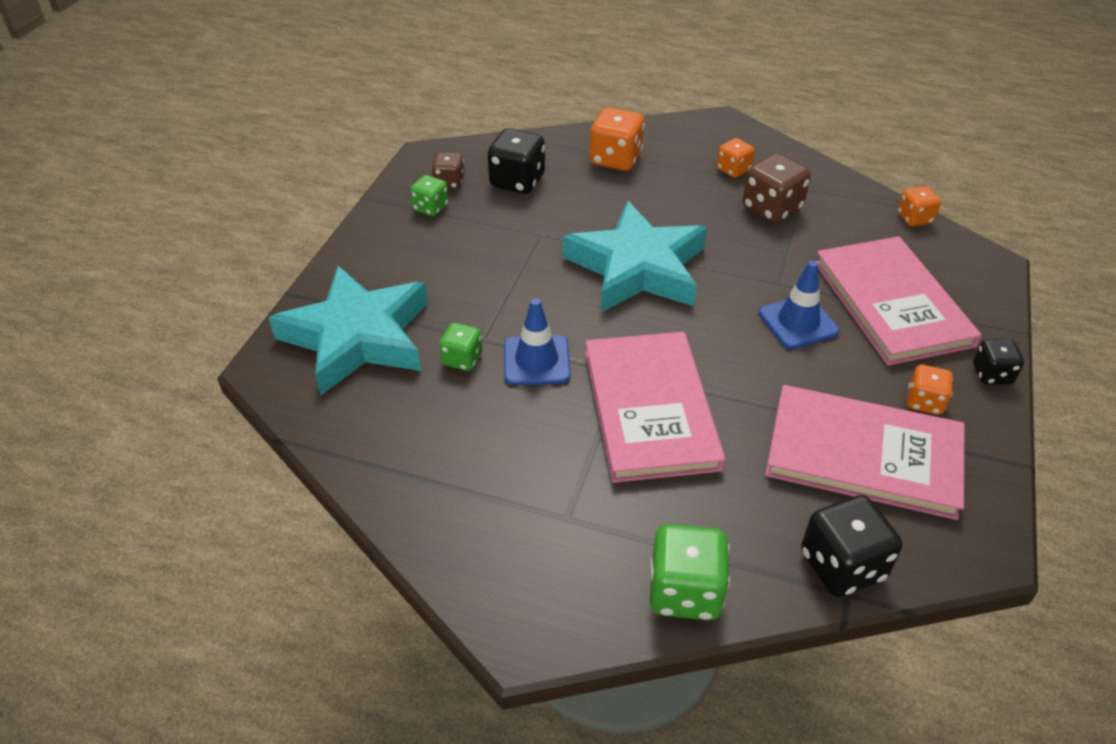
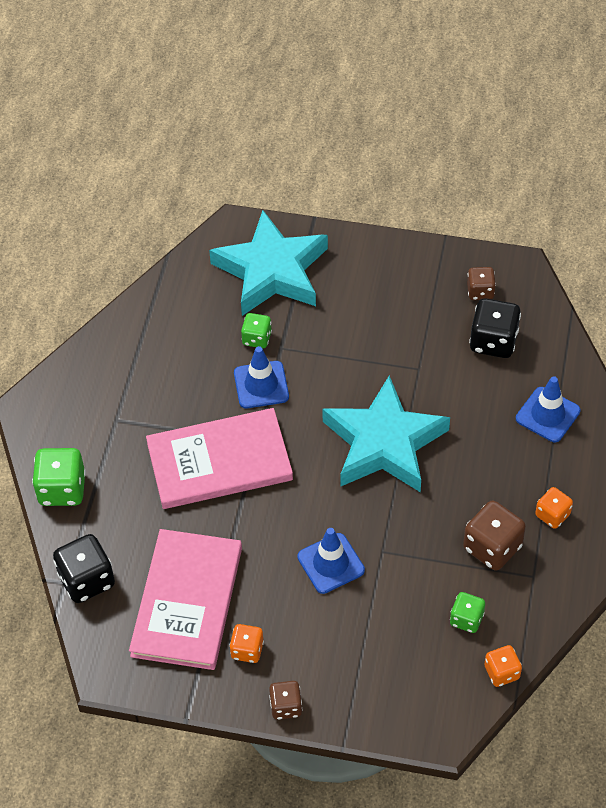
camera: 85 degrees right, 10 degrees up
green dice [410,175,449,216] -> green dice moved to [450,592,485,633]
orange dice [589,107,645,171] -> blue traffic cone [516,376,581,442]
pink book [816,236,982,366] -> none
black dice [973,339,1024,384] -> brown dice [269,681,302,720]

